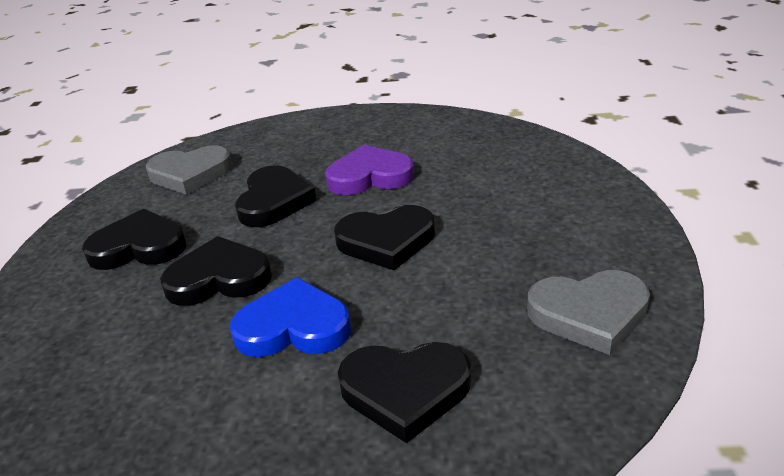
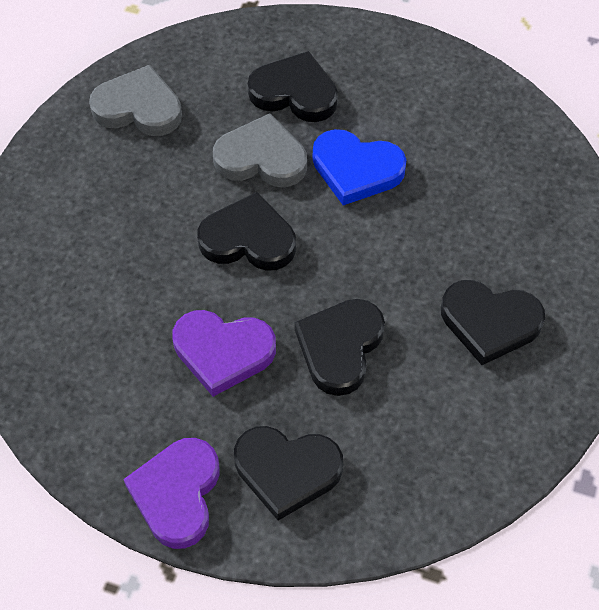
camera: 165 degrees left, 25 degrees up
grey heart [146,145,233,195] -> grey heart moved to [213,113,307,187]
black heart [160,236,272,306] -> black heart moved to [234,426,343,520]
none -> purple heart [123,438,220,549]

